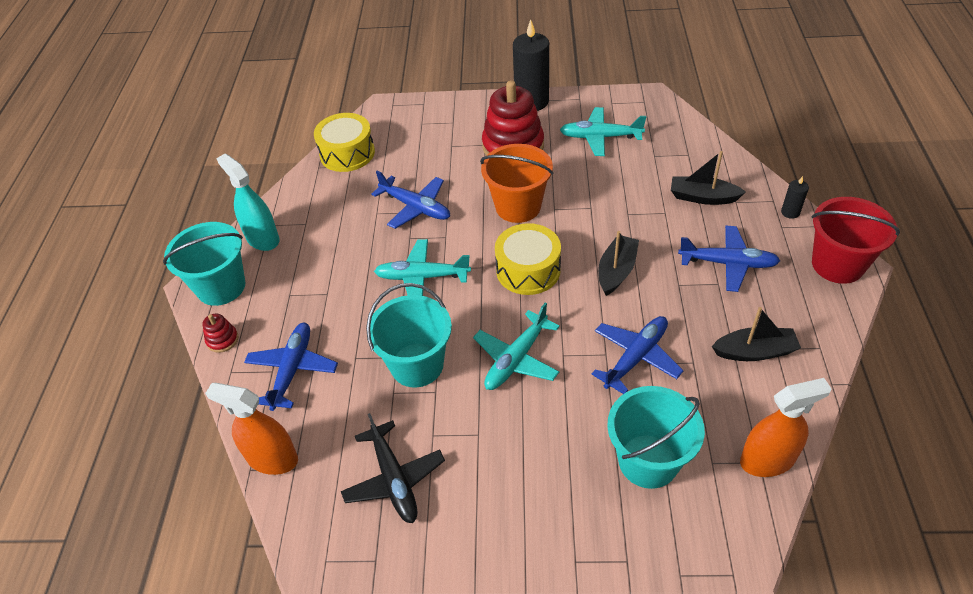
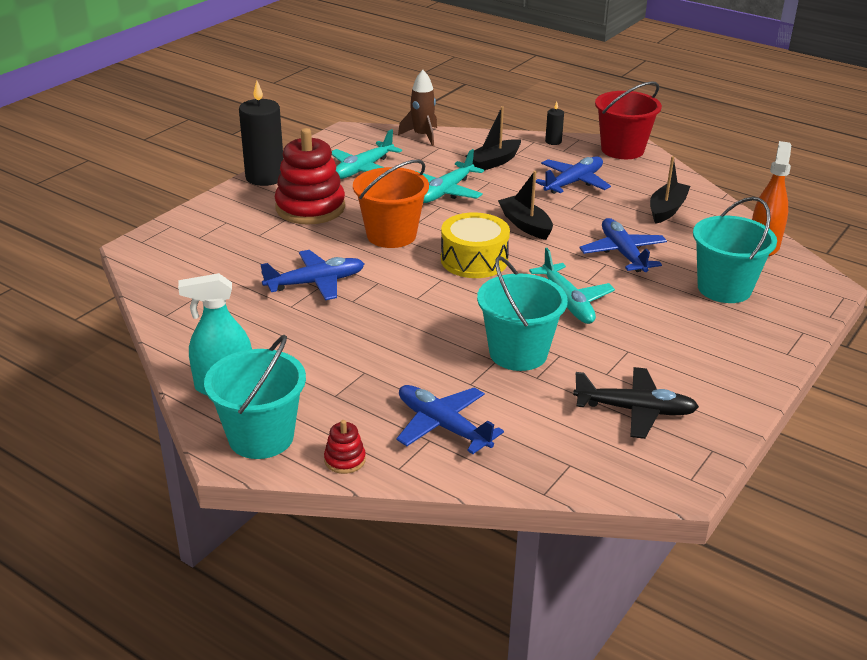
camera: 60 degrees left, 15 degrees down
orange spray bottle [205,383,298,475] -> none
yellow drum [314,113,375,172] -> none
turquoise plane [374,239,471,296] -> turquoise plane moved to [416,149,484,203]
none -> brown rocket [398,70,437,146]

